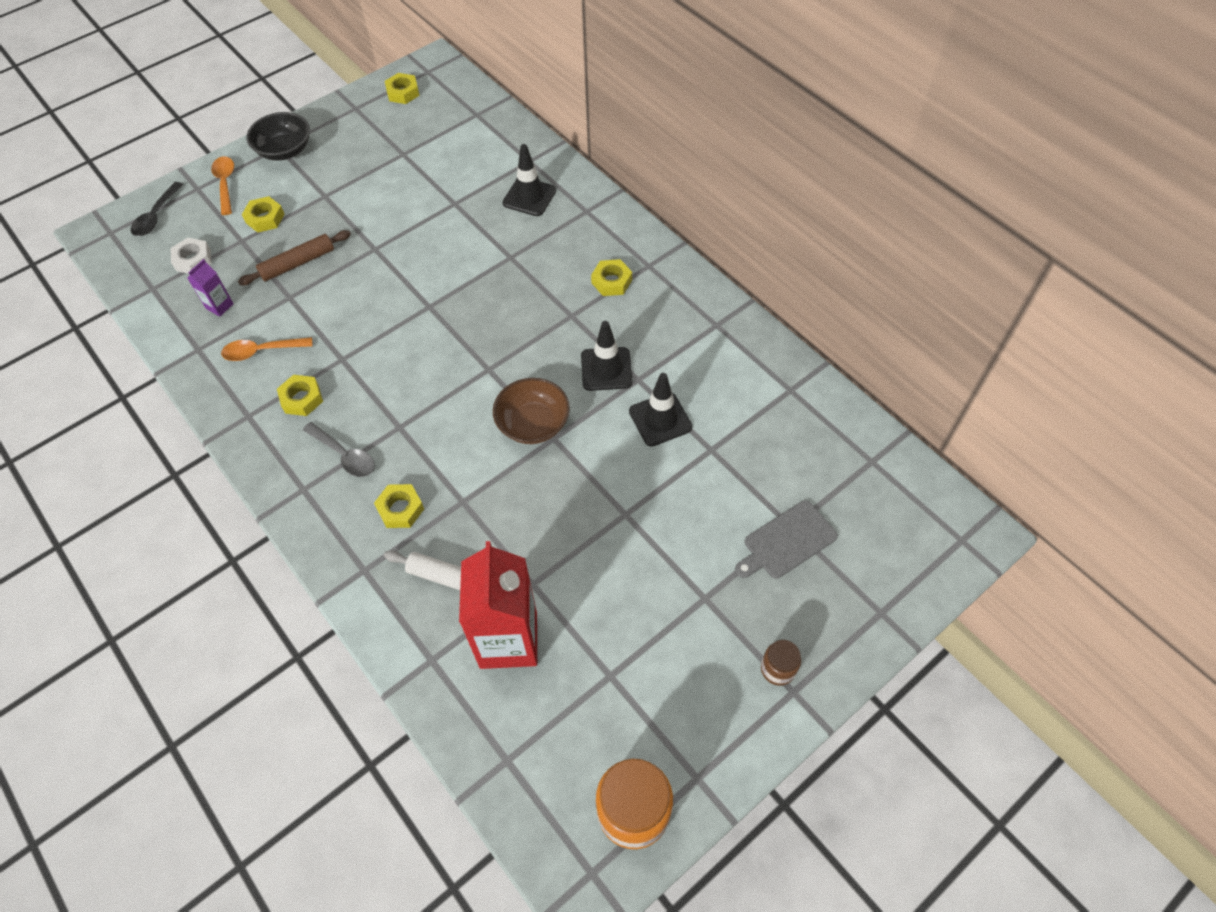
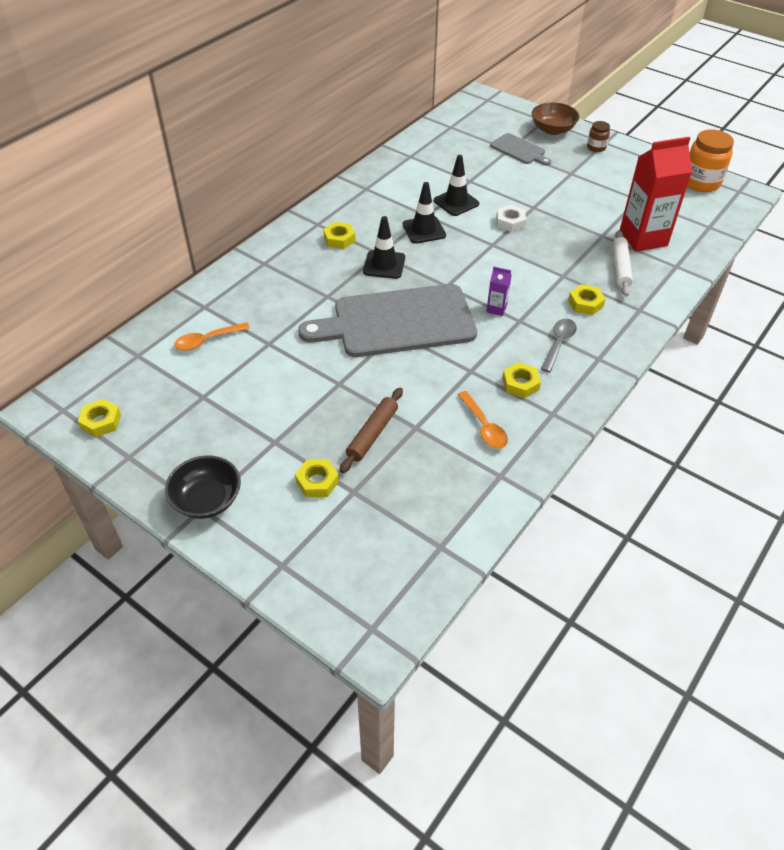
camera: 105 degrees left, 10 degrees down
black spoon [131,182,183,236] -> none
white nut [171,238,212,274] -> white nut moved to [496,205,526,232]
purple carton [188,259,234,317] -> purple carton moved to [486,267,511,316]
orange spoon [211,156,234,215] -> orange spoon moved to [174,322,250,351]
brown rolling pin [238,230,351,285] -> brown rolling pin turned 75 degrees clockwise [340,388,403,473]
brown bowl [493,378,570,444] -> brown bowl moved to [532,102,579,135]
black traffic cone [503,144,556,216] -> black traffic cone moved to [363,216,405,279]
none -> grey cutting board [298,284,477,357]

